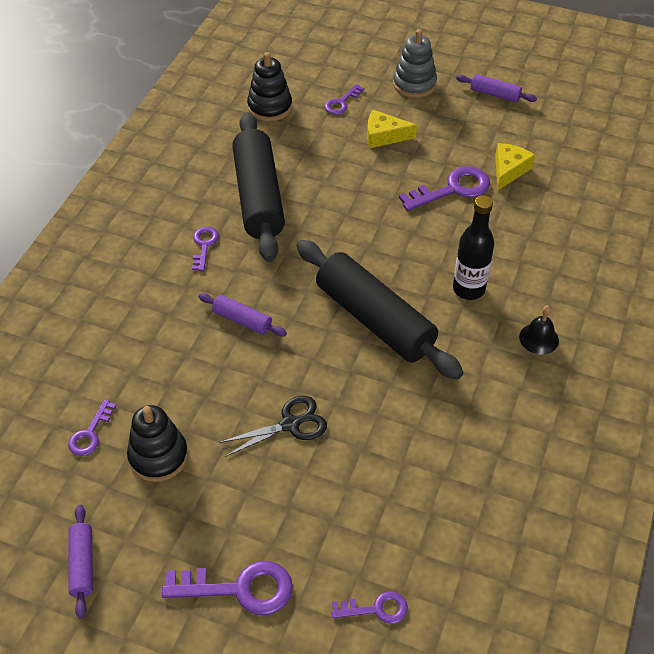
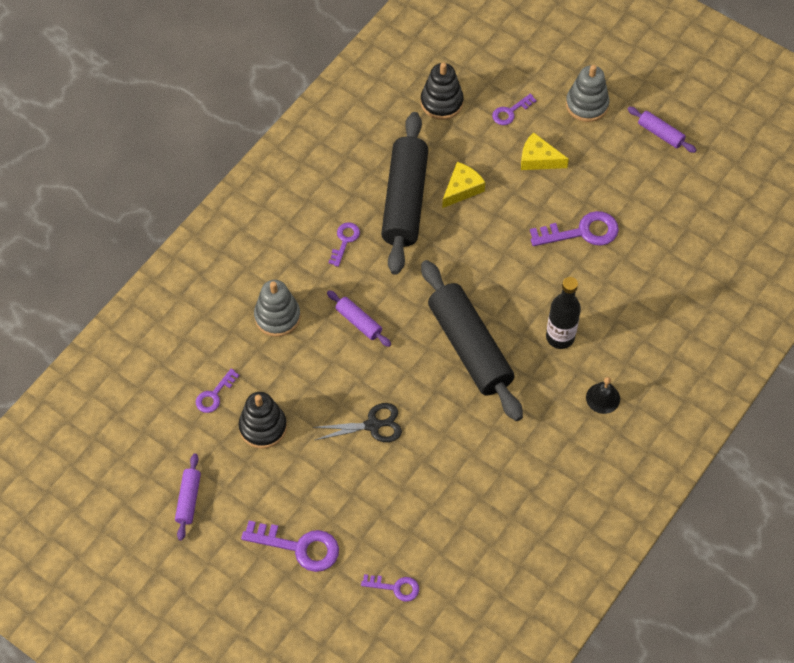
camera: 15 degrees right, 10 degrees up
yellow cheese [495,143,535,191] -> yellow cheese moved to [442,162,485,208]
none -> grey stacking toy [254,280,300,337]

